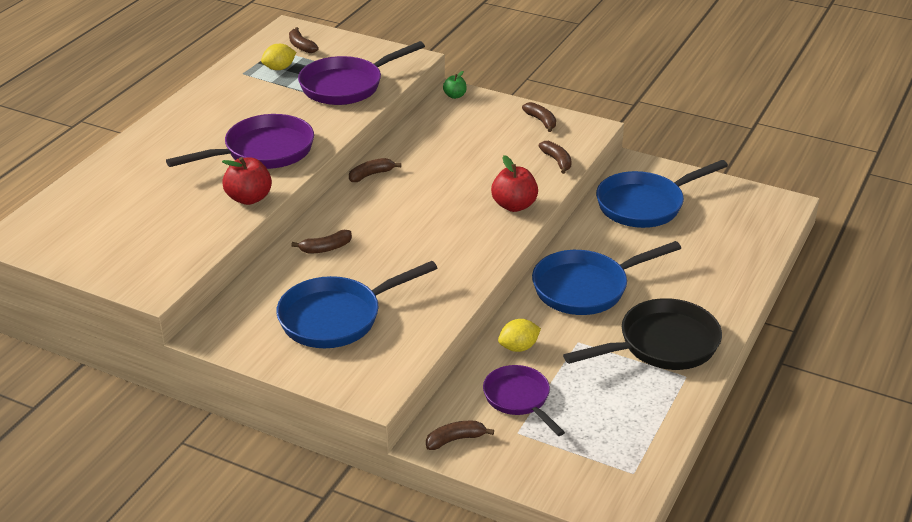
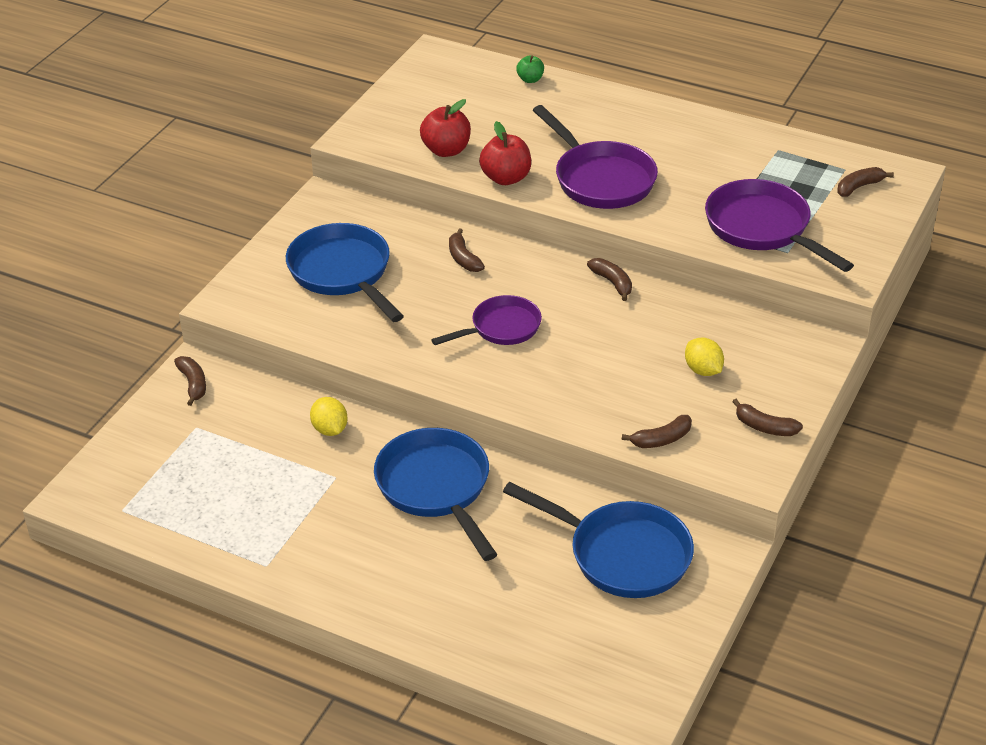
camera: 90 degrees right, 5 degrees up
yellow lemon [261,44,296,70] -> yellow lemon moved to [685,338,724,376]
green apple [443,71,467,99] -> green apple moved to [516,55,544,83]
purple pan [483,365,565,436] -> purple pan moved to [431,295,542,345]
red apple [491,155,538,212] -> red apple moved to [420,99,471,157]
brown banana [522,102,556,132] -> brown banana turned 60 degrees clockwise [732,399,803,436]
black pan [563,298,722,370] -> none
blue pan [596,160,728,228] -> blue pan turned 150 degrees clockwise [503,482,694,598]

